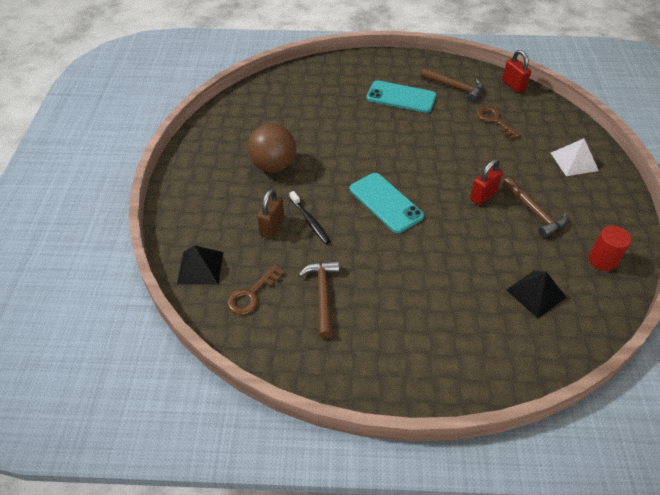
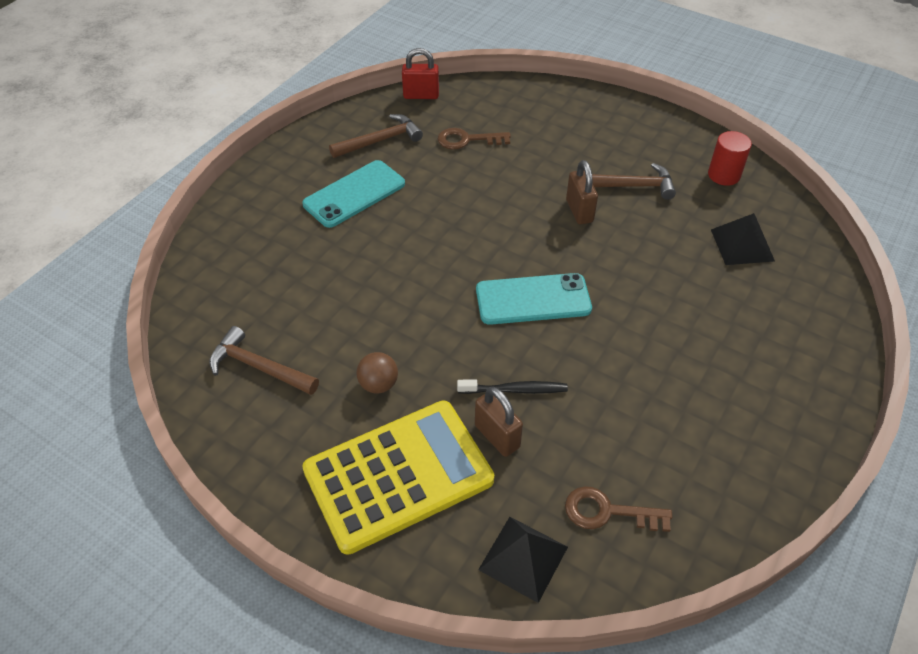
camera: 60 degrees left, 0 degrees up
brown key [227,264,285,315] -> brown key turned 120 degrees clockwise [565,486,672,532]
brown ball [247,123,296,173] -> brown ball [356,352,398,394], size x0.53
brown hammer [298,261,339,338] -> brown hammer moved to [209,326,319,395]
red padlock [470,159,503,205] -> brown padlock [566,160,598,224]
white pyramid [551,139,599,176] -> none
none -> yellow calculator [302,400,494,555]

